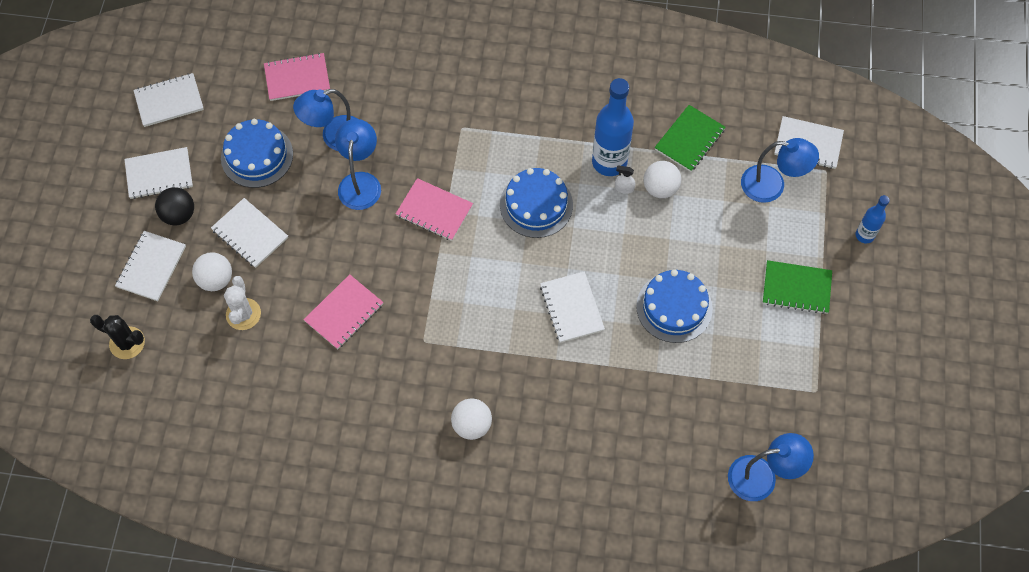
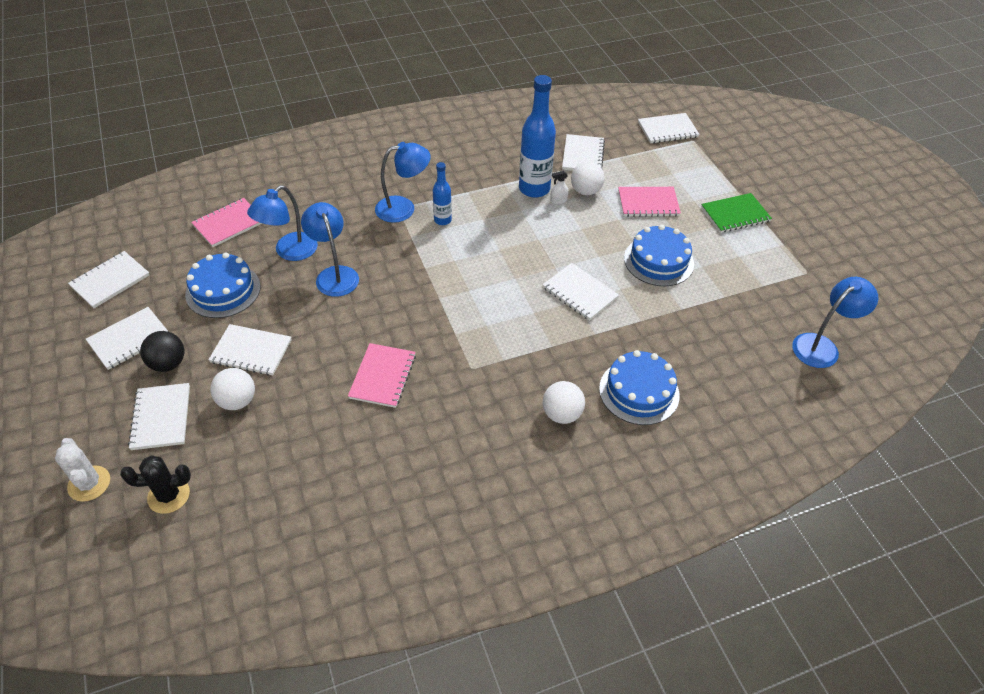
camera: 30 degrees left, 15 degrees down
white cactus [224,276,261,330] -> white cactus moved to [55,438,110,502]
pink notebook [396,178,473,241] -> pink notebook moved to [618,187,681,217]
blue cake [500,168,573,238] -> blue cake moved to [599,350,680,425]
green notebook [654,105,726,172] -> white notebook [562,134,605,171]
blue lamp [741,138,819,203] -> blue lamp moved to [375,142,431,223]
blue bottle [856,195,890,243] -> blue bottle moved to [433,162,452,225]

